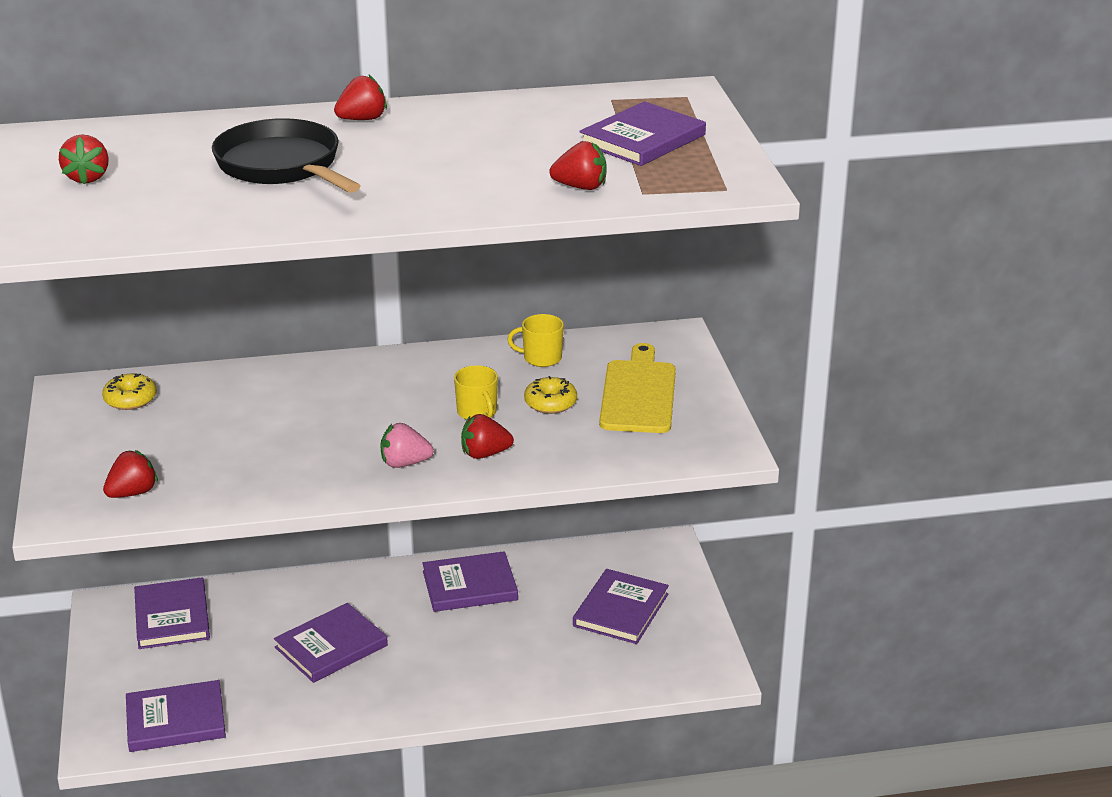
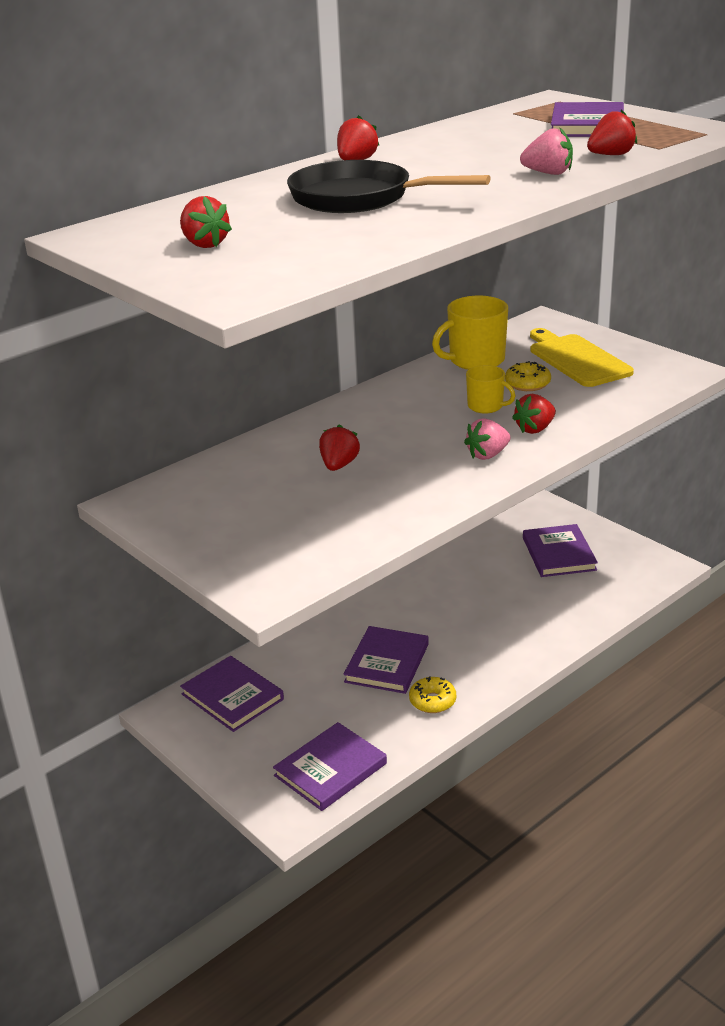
camera: 30 degrees left, 0 degrees up
yellow donut [102,373,157,410] -> yellow donut moved to [409,676,456,713]
red strawberry [103,450,158,498] -> red strawberry moved to [319,425,360,471]
purple book [422,551,518,612] -> none
yellow mug [507,314,564,367] -> yellow mug [432,296,508,370], size x1.68
none -> pink strawberry [520,128,573,175]

